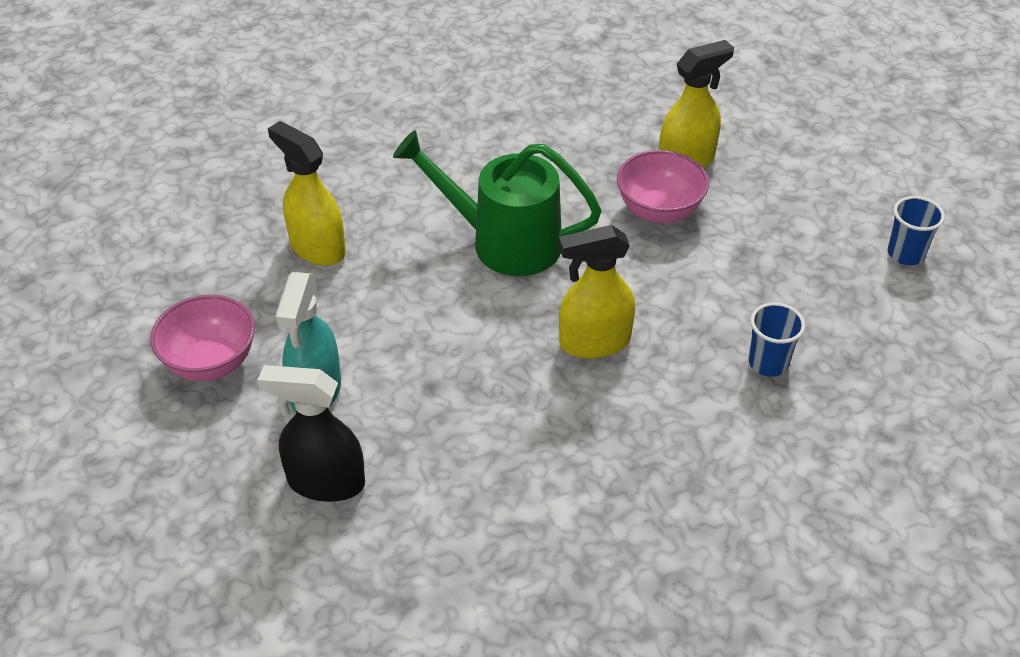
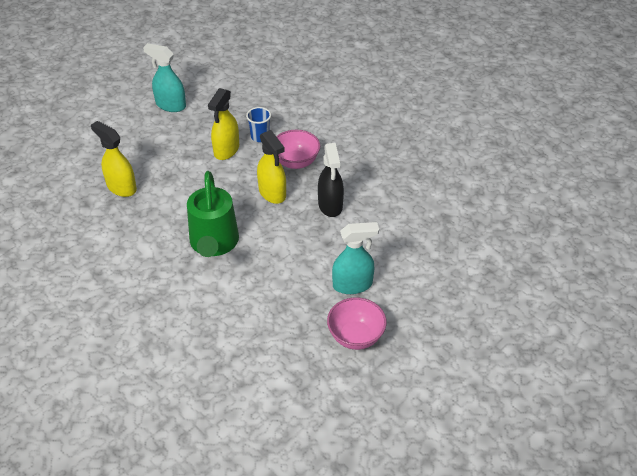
camera: 110 degrees left, 0 degrees up
black spray bottle [258,365,365,502] -> black spray bottle moved to [318,143,344,217]
yellow spray bottle [268,121,346,266] -> yellow spray bottle moved to [208,88,239,160]
pink bowl [617,150,709,223] -> pink bowl moved to [276,130,320,169]
blue cup [888,196,945,265] -> turquoise spray bottle [143,43,186,112]

